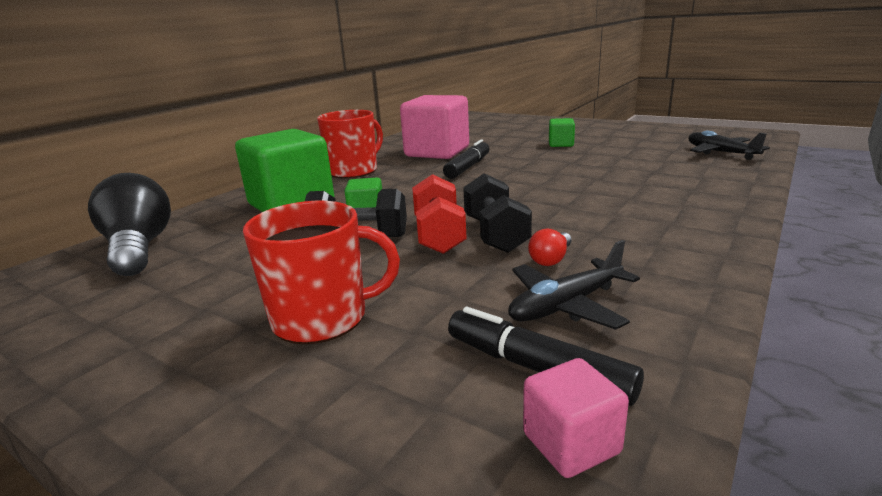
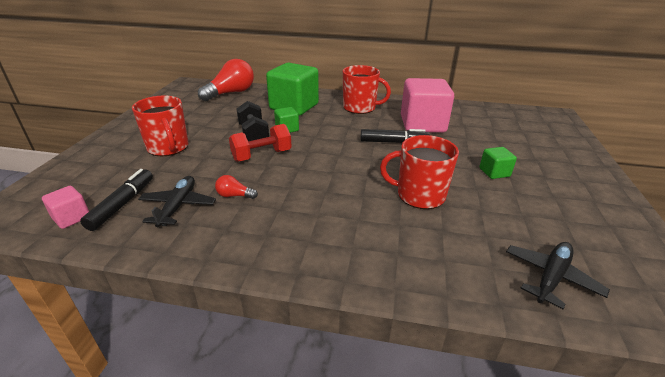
camera: 65 degrees right, 10 degrees up
black light bulb [88,173,171,276] -> red light bulb [198,59,254,101]
black dumbbell [463,173,532,253] -> none
black plane [508,240,640,330] -> black plane turned 60 degrees clockwise [138,176,216,227]
none -> red mug [380,135,459,209]

